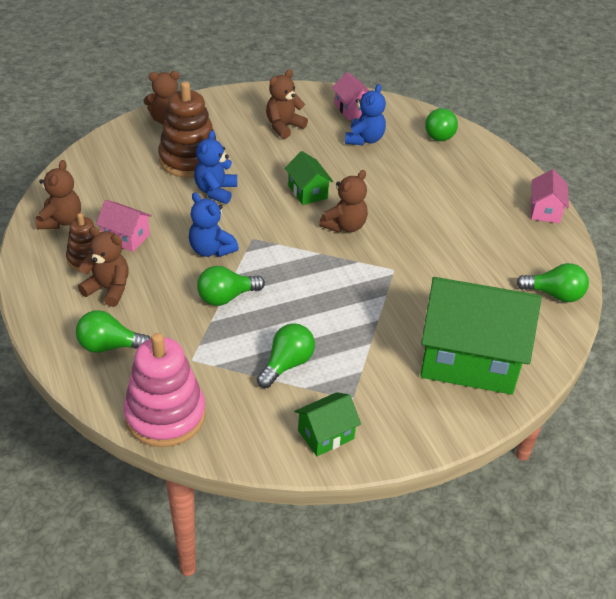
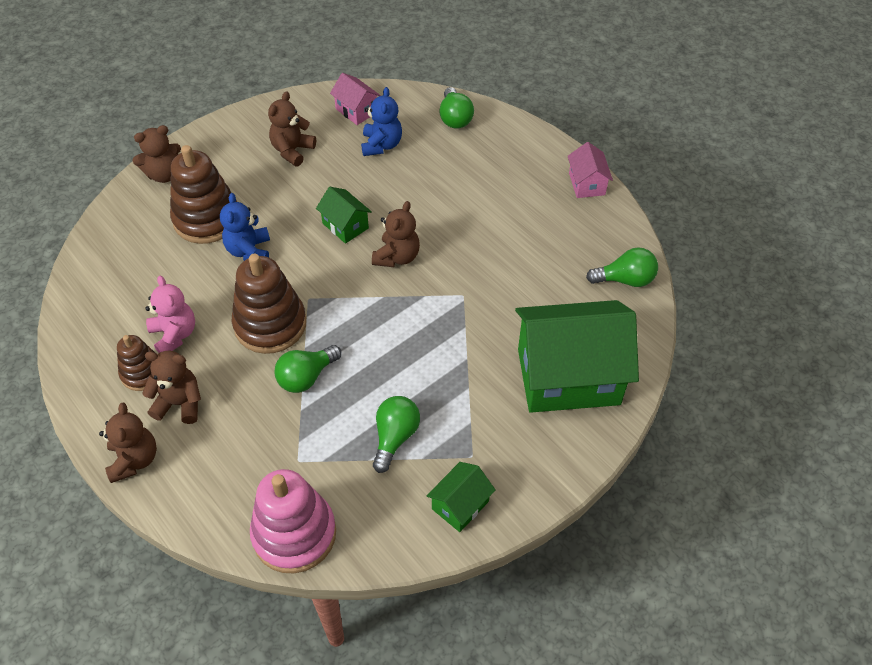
camera: 15 degrees left, 10 degrees up
brown teddy bear [36,160,81,229] -> brown teddy bear moved to [99,402,157,483]
green light bulb [76,310,151,353] -> none
pink house [96,200,152,252] -> pink teddy bear [145,276,195,353]
blue teddy bear [189,192,239,257] -> brown stacking toy [232,254,306,354]

